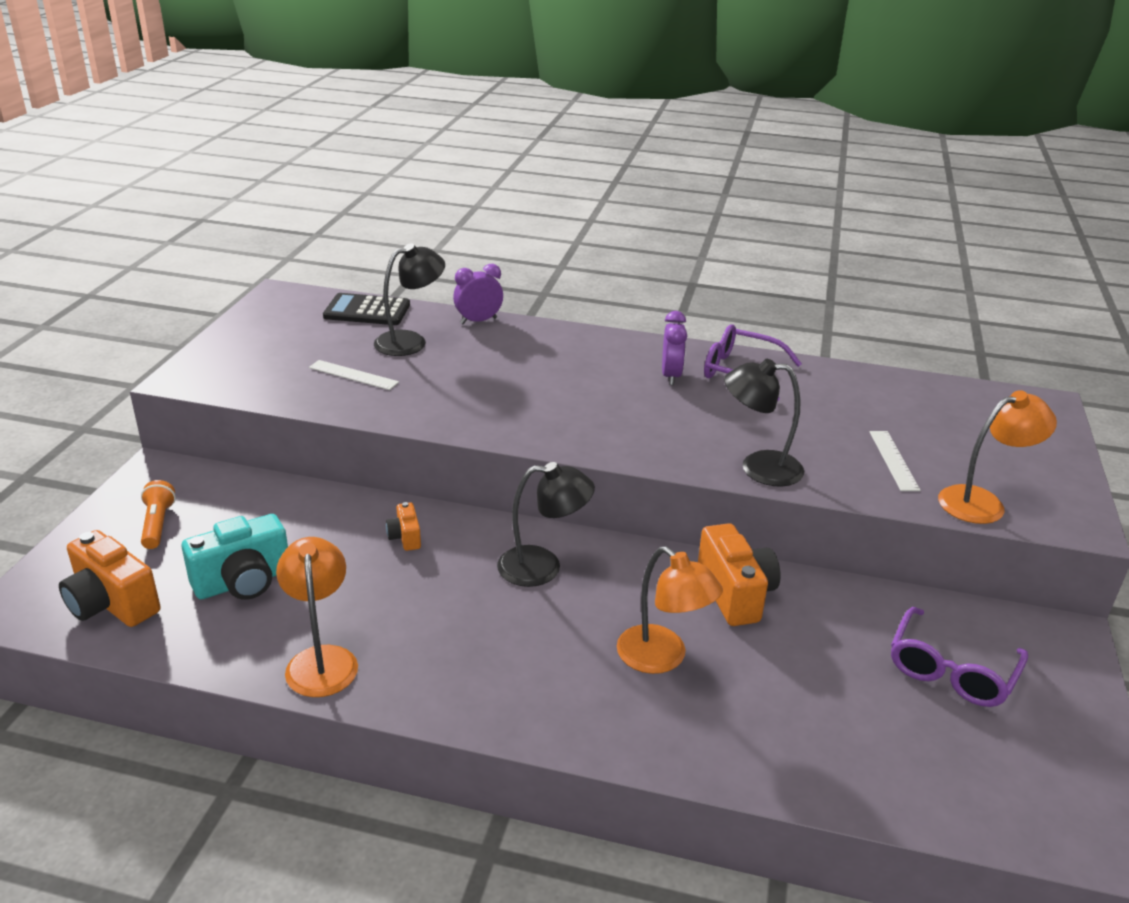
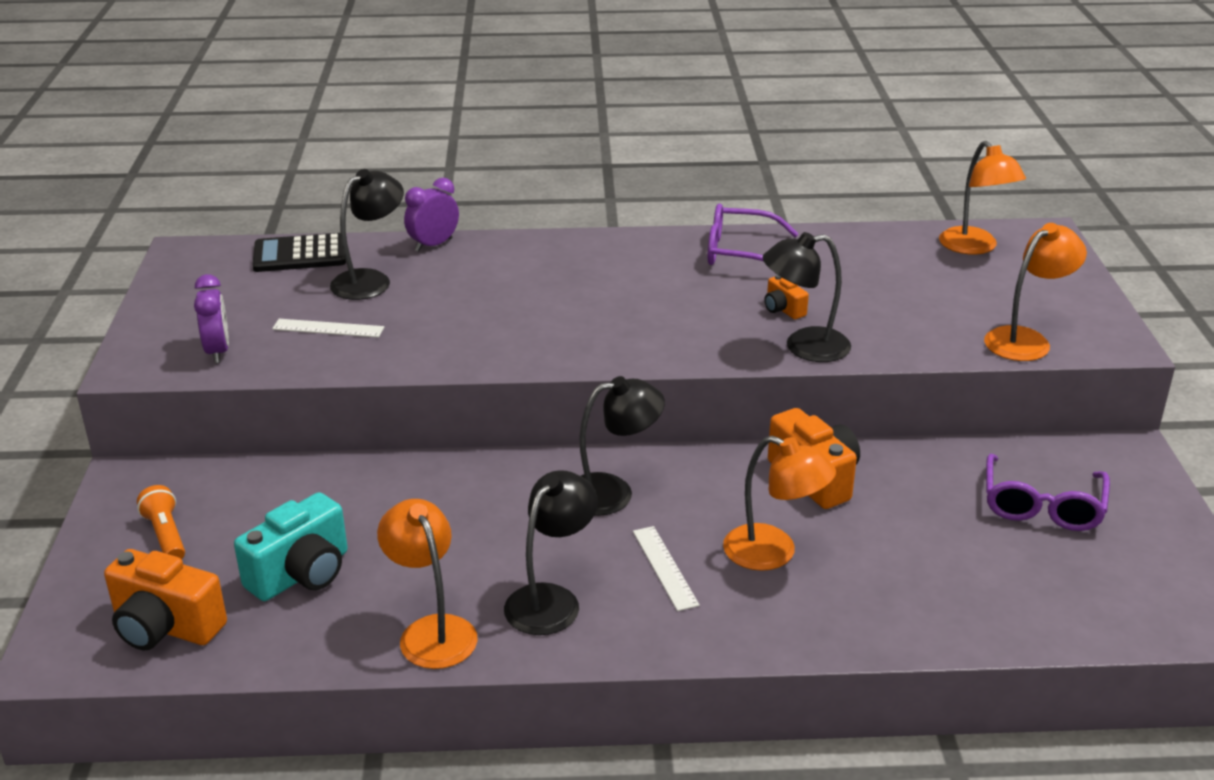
camera: 15 degrees left, 0 degrees up
orange camera [386,502,421,551] -> orange camera moved to [764,275,809,319]
purple clock [662,311,687,385] -> purple clock moved to [194,274,229,363]
white ruler [870,431,921,491] -> white ruler moved to [633,526,700,611]
none -> black lamp [504,470,598,635]
none -> orange lamp [939,141,1026,255]

